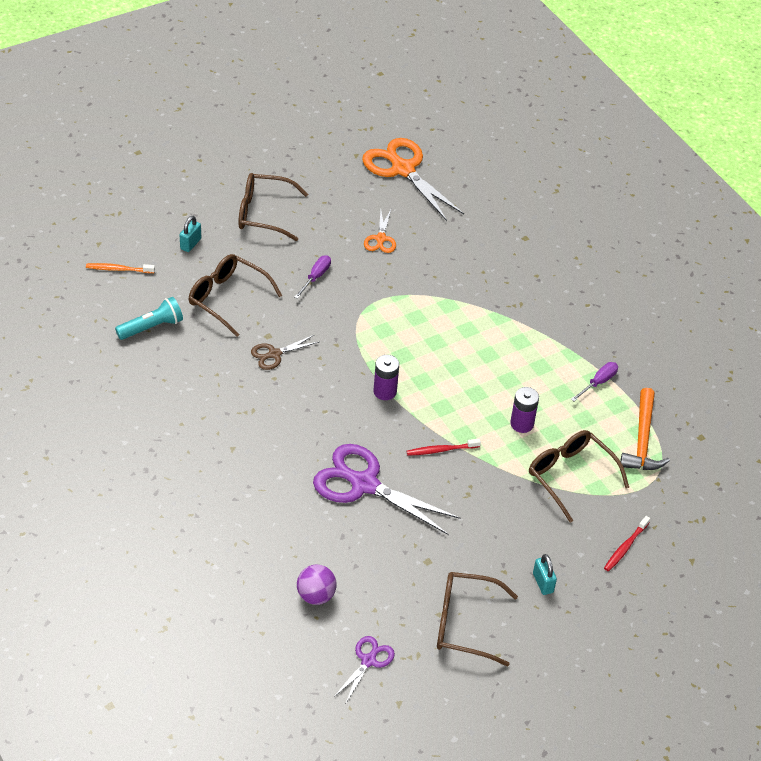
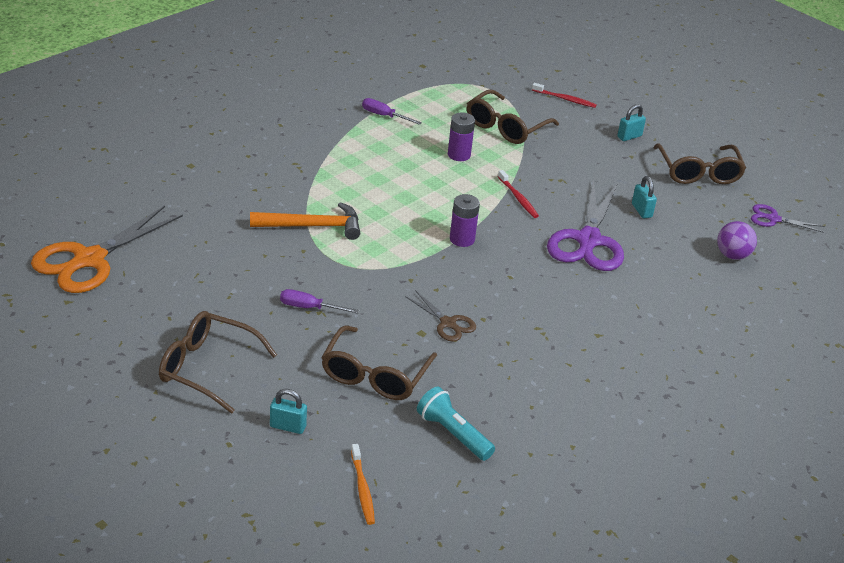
camera: 105 degrees left, 10 degrees down
brown glasses [238,173,308,241] -> brown glasses turned 120 degrees clockwise [159,311,277,414]
orange scissors [364,210,396,253] -> none
orange hammer [620,388,670,470] -> orange hammer moved to [250,202,360,240]
none -> turquoise padlock [632,176,657,218]

